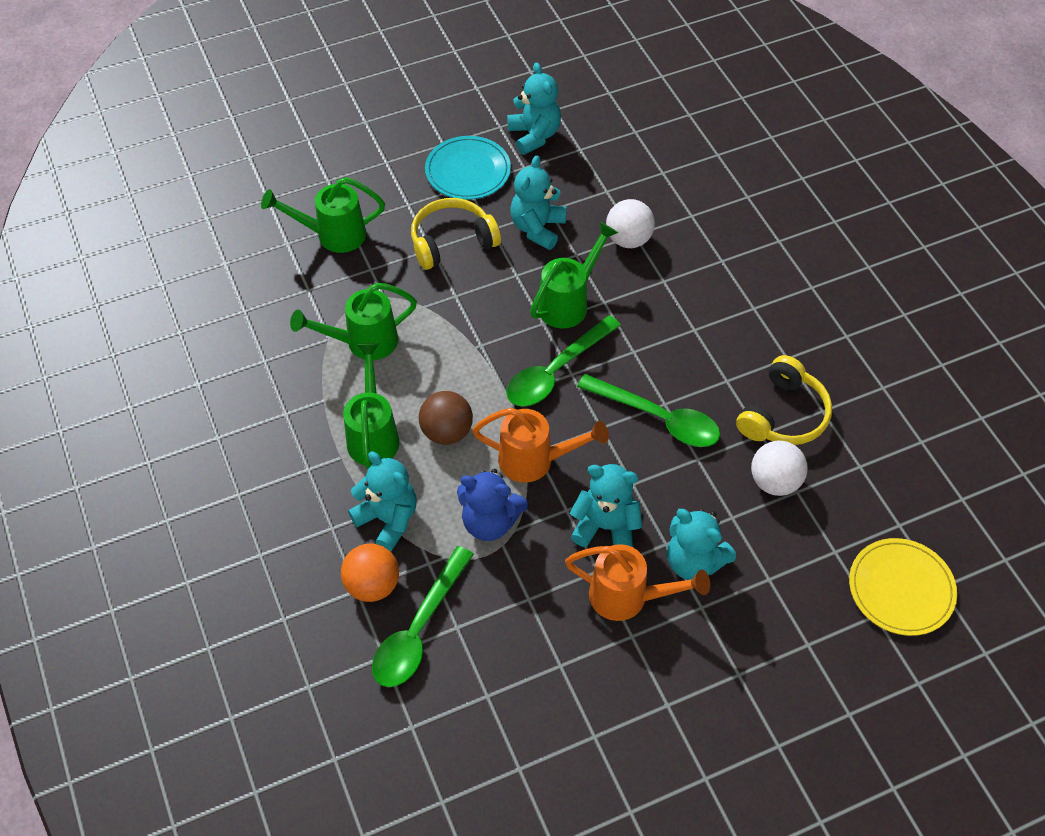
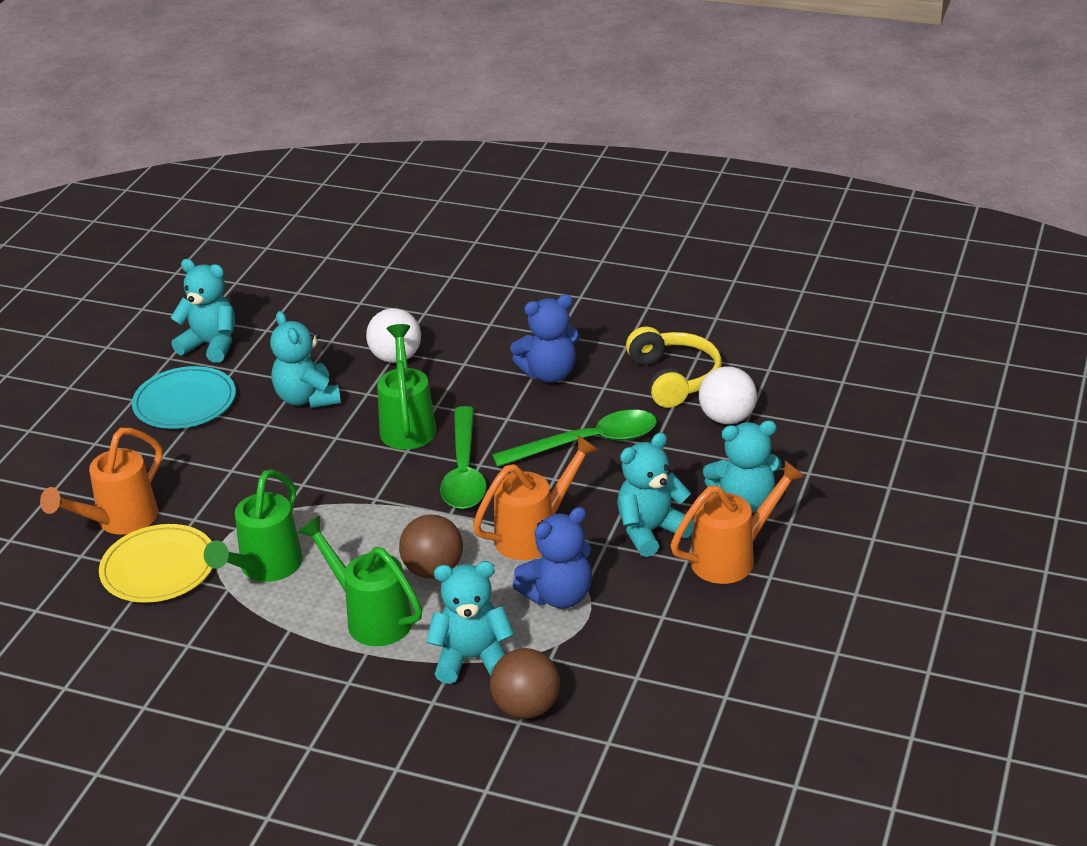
camera: 45 degrees left, 20 degrees down
green watering can [261,177,385,253] -> orange watering can [40,428,163,535]
orange ball [341,544,399,602] -> brown ball [490,648,560,719]
green spoon [372,546,474,687] -> none
yellow headphones [411,198,501,270] -> none
yellow plate [849,538,957,636] -> yellow plate moved to [99,524,213,603]
none -> blue teddy bear [510,294,580,383]

